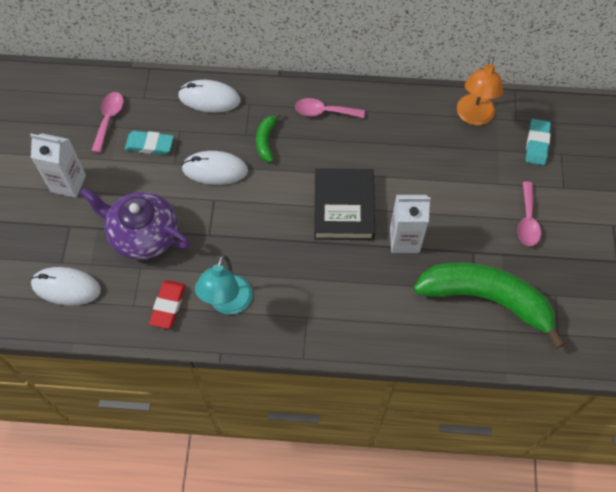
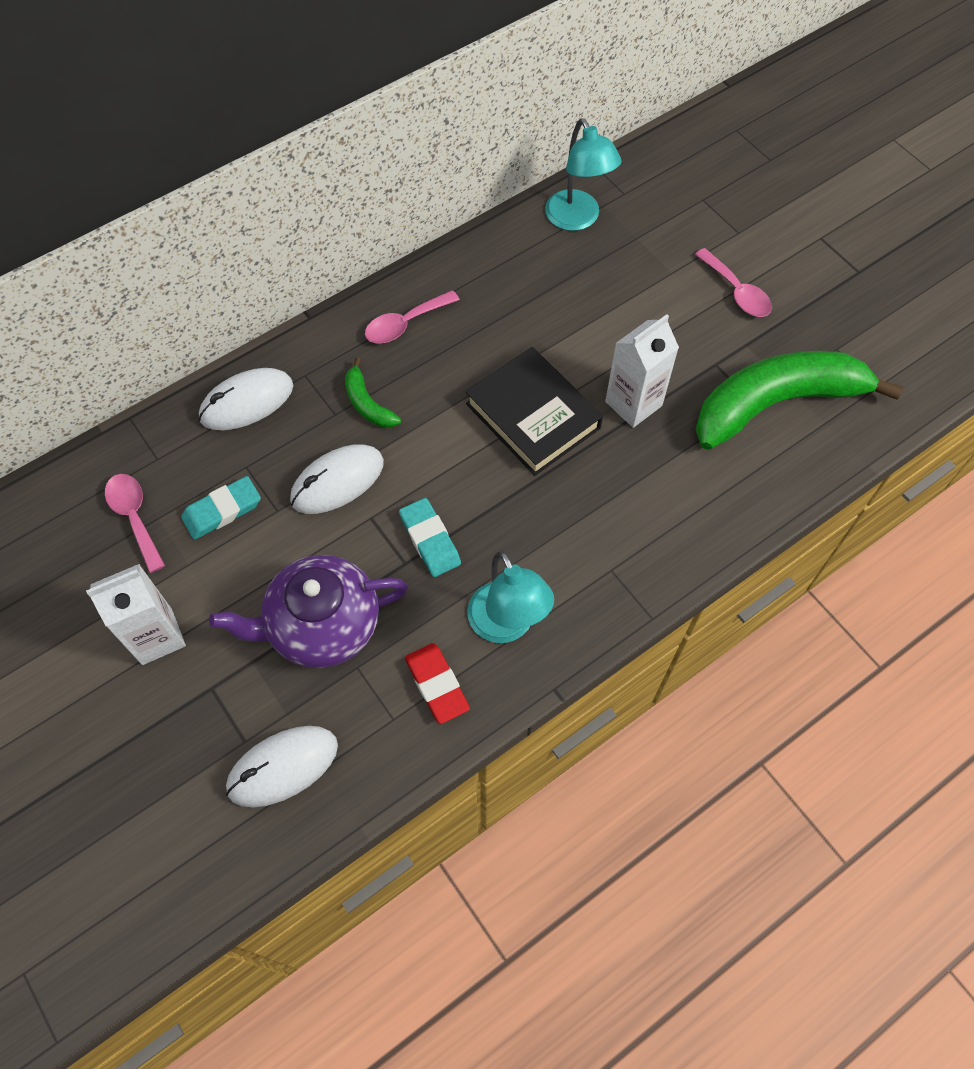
camera: 40 degrees left, 0 degrees up
orange lamp [457,57,503,125] -> turquoise lamp [545,118,622,231]
turquoise eraser [526,119,551,165] -> turquoise eraser moved to [399,498,461,577]

